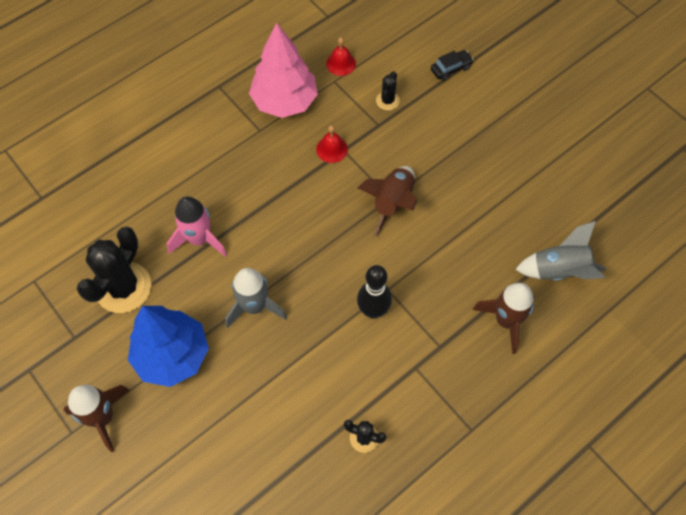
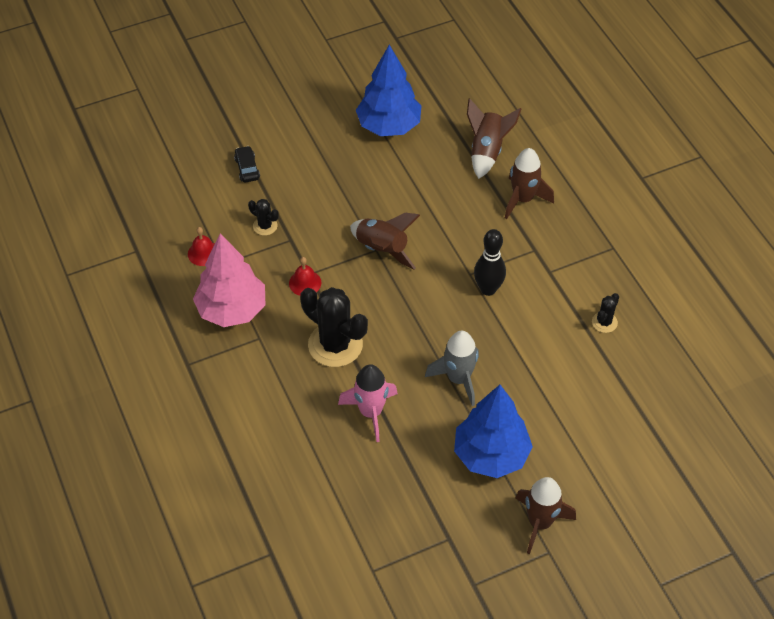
camera: 75 degrees left, 10 degrees down
black cactus [77,227,151,313] -> black cactus moved to [300,287,368,367]
grey rocket [515,221,606,281] -> brown rocket [467,98,522,179]
none -> blue tree [356,45,421,136]

